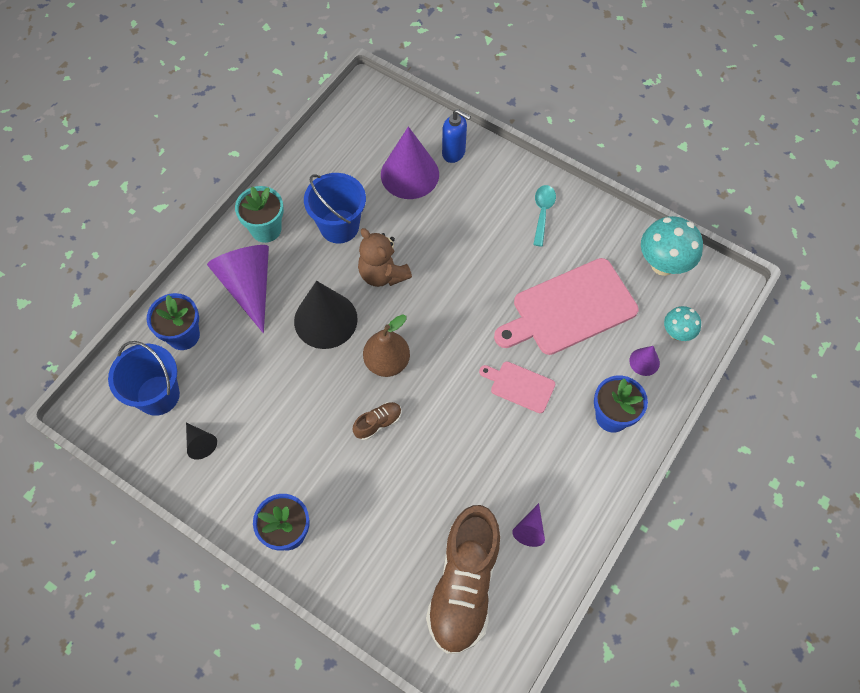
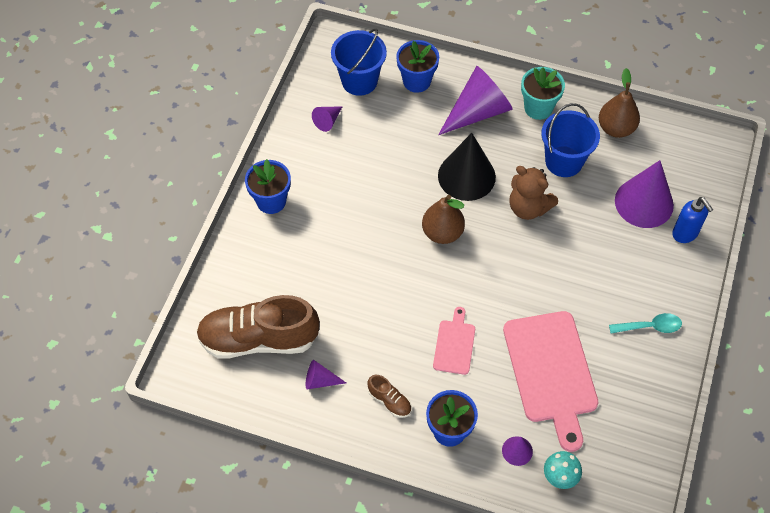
camera: 75 degrees right, 5 degrees down
black cone [186,423,217,460] -> purple cone [312,106,343,132]
brown shoe [353,402,402,440] -> brown shoe moved to [368,375,411,418]
brown teddy bear [358,228,412,287] -> brown teddy bear turned 90 degrees counterclockwise [509,166,558,220]
blue soap dispenser [442,109,471,163] -> blue soap dispenser turned 45 degrees counterclockwise [672,197,713,243]
pink cutting board [494,258,639,355] -> pink cutting board turned 150 degrees counterclockwise [503,311,598,452]
turquoise mushroom [641,216,703,276] -> none
none -> brown pear [599,68,640,138]

